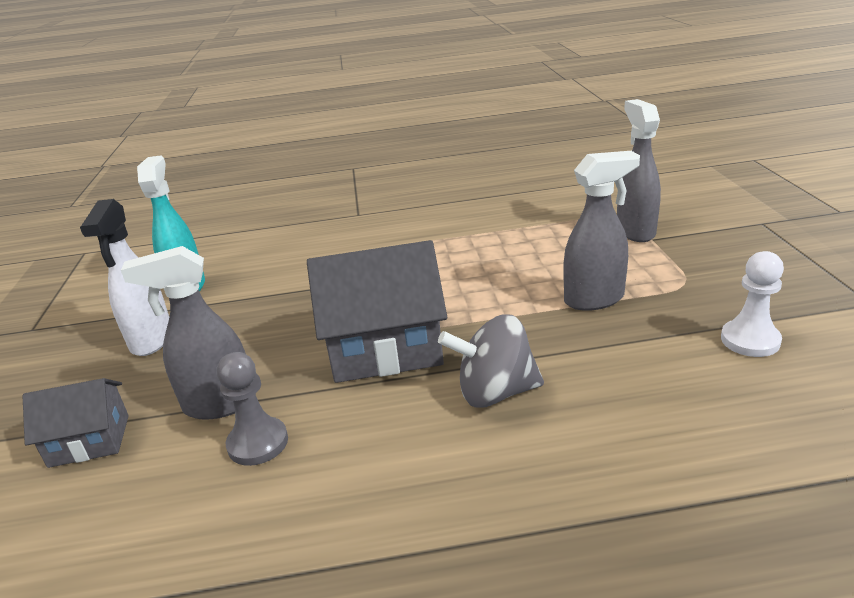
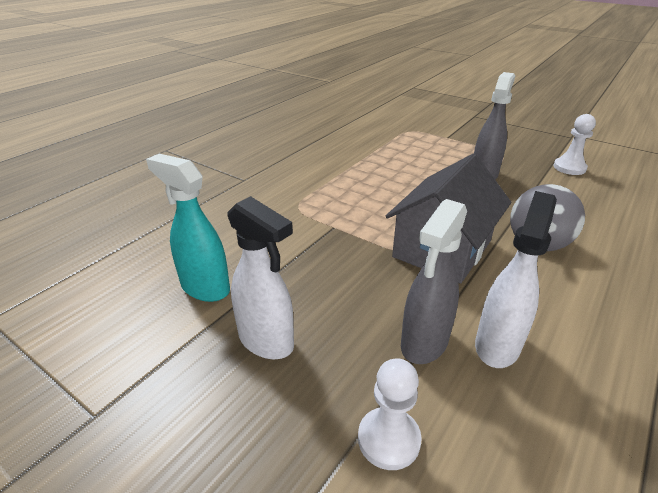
camera: 50 degrees left, 5 degrees up
grey house [23,378,129,468] -> white pawn [358,358,422,470]
grey pawn [217,352,288,466] -> white spray bottle [475,191,557,368]
grey spray bottle [617,99,661,242] -> none

